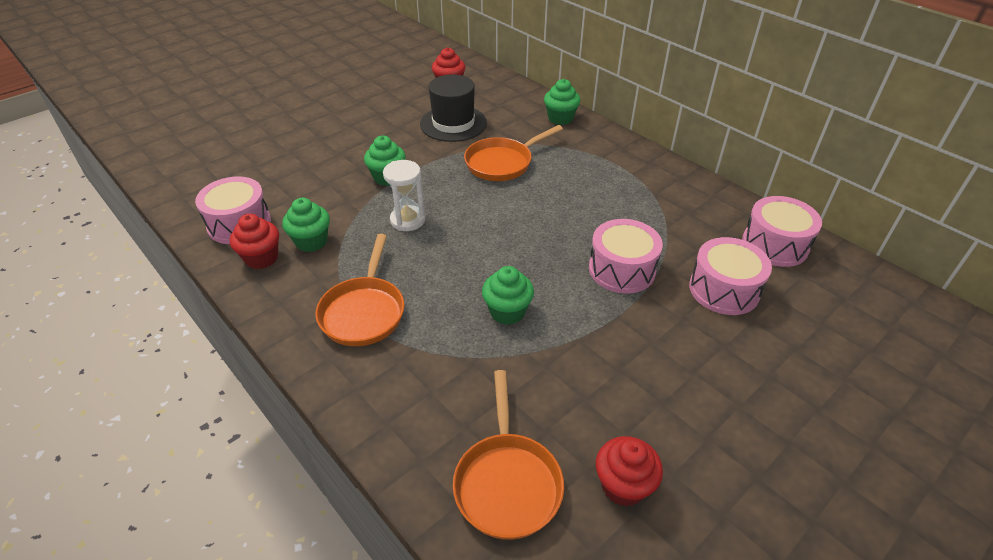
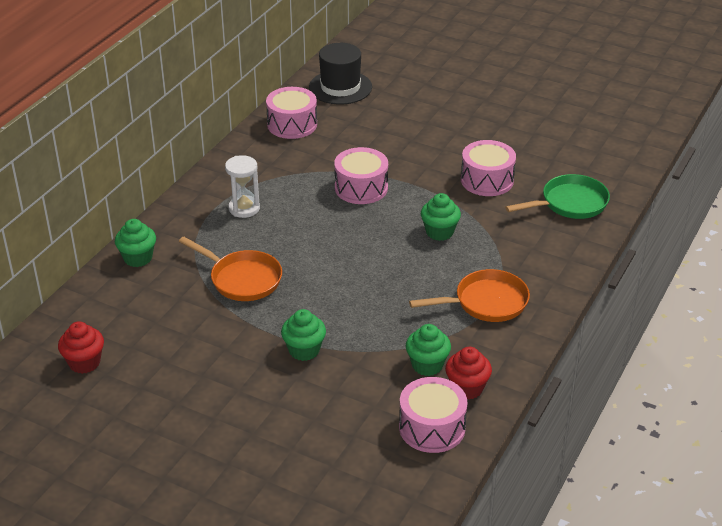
camera: 110 degrees left, 5 degrees down
white hourglass [383,160,425,231] -> white hourglass moved to [225,155,260,218]
black hat [420,75,487,142] -> black hat moved to [309,43,372,105]
orange pan [453,370,564,540] -> green pan [505,174,610,219]
red cupcake [596,436,663,507] -> none
pink drum [689,237,772,315] -> pink drum moved to [461,140,516,196]

